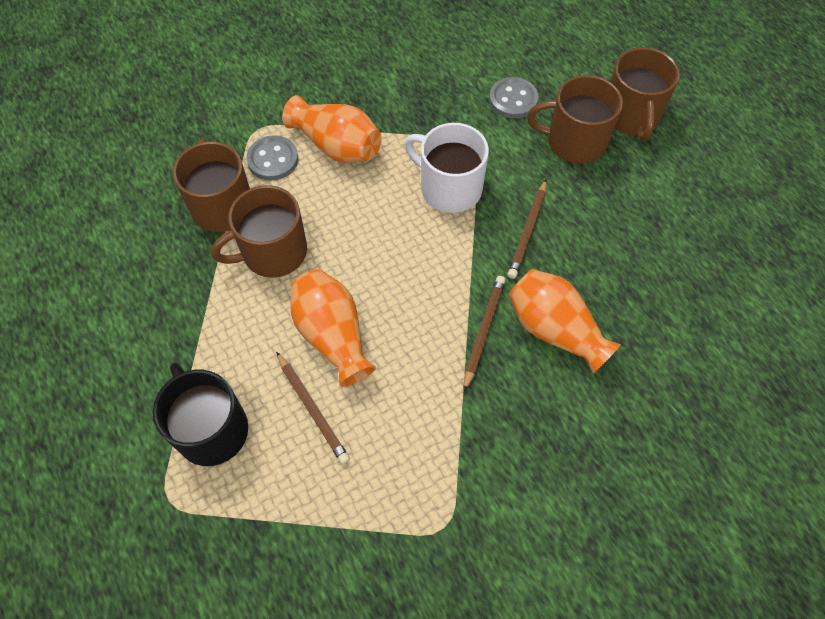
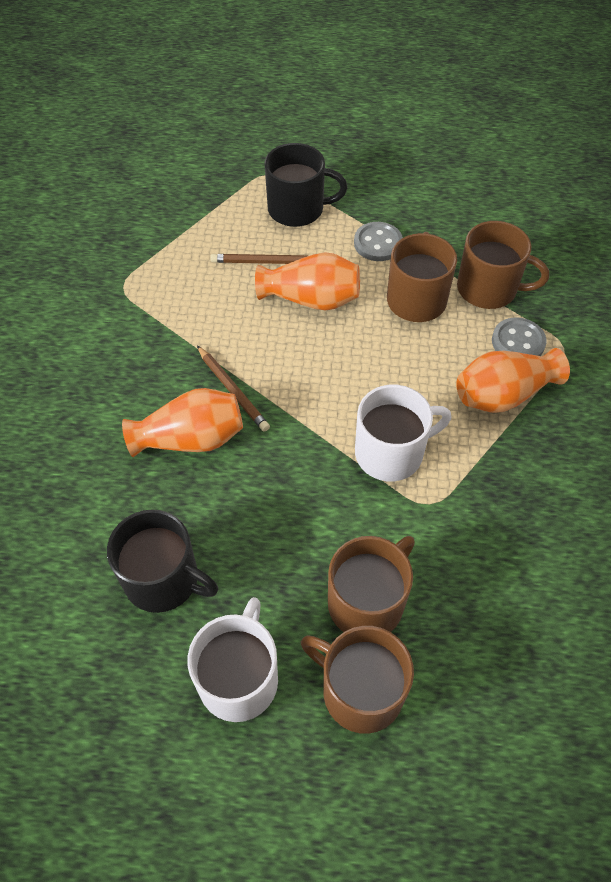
camera: 125 degrees right, 5 degrees down
grey button [489,77,539,119] -> grey button moved to [354,222,403,261]
brown pencil [508,180,547,279] -> none
none -> black mug [107,509,218,613]
none -> white mug [187,597,278,722]

